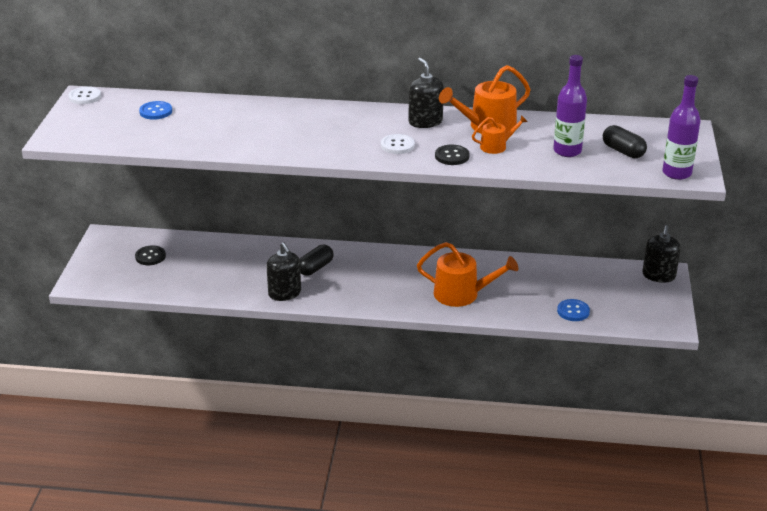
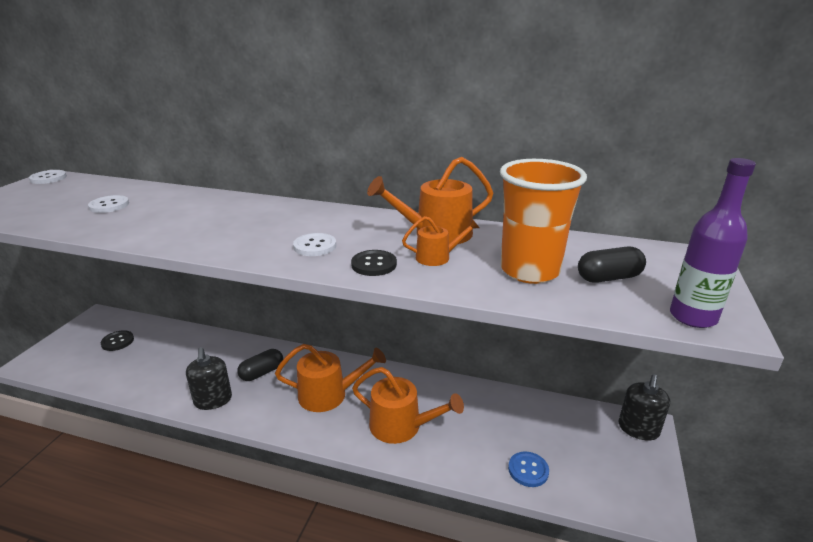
camera: 10 degrees right, 5 degrees down
blue button [139,101,172,120] -> none
black soap dispenser [408,58,444,128] -> none
purple bottle [553,55,587,157] -> orange cup [500,159,587,284]
black capsule [603,125,647,158] -> black capsule turned 75 degrees counterclockwise [578,247,646,283]
none -> white button [88,195,129,213]
none -> orange watering can [275,344,386,412]

